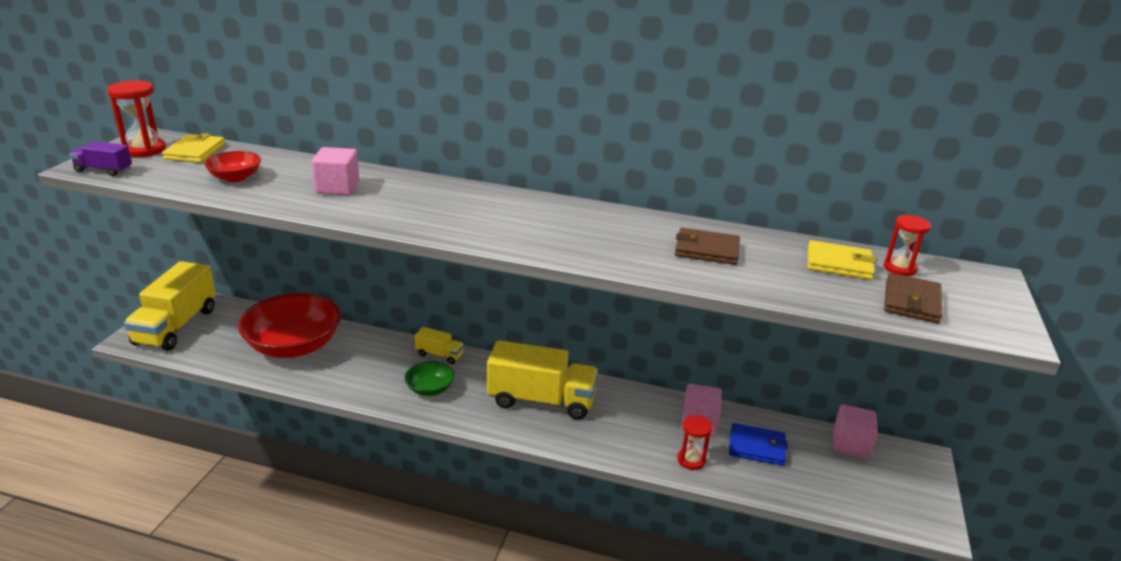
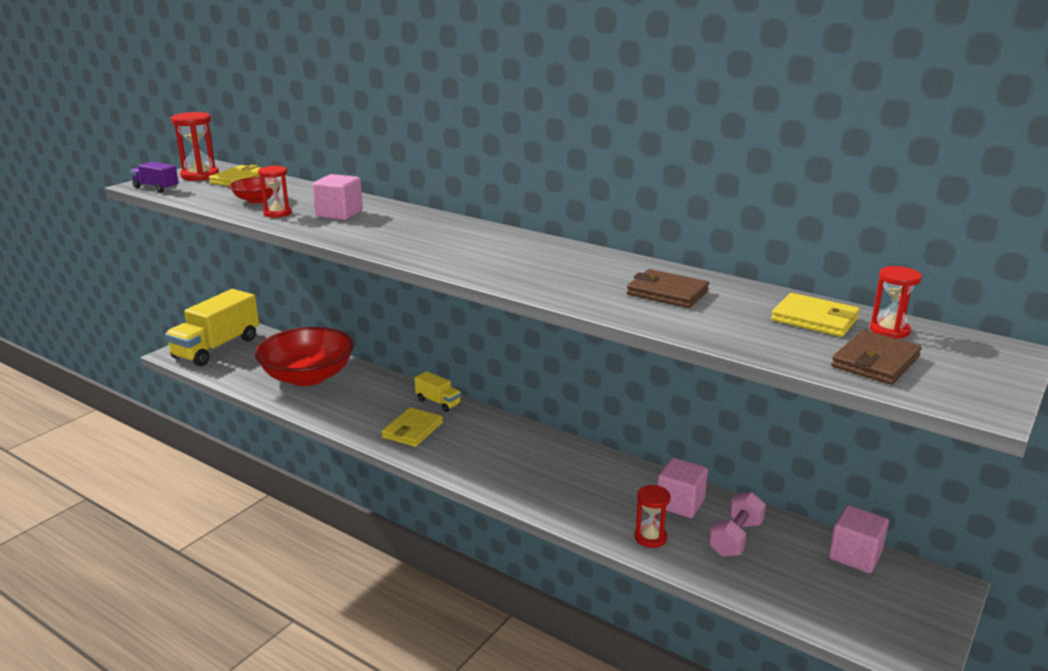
camera: 20 degrees right, 5 degrees down
green bowl [405,361,455,396] -> yellow wallet [381,407,443,447]
yellow truck [487,340,598,420] -> none
blue wallet [729,423,788,466] -> pink dumbbell [708,492,766,557]
none -> red hourglass [258,166,292,218]

